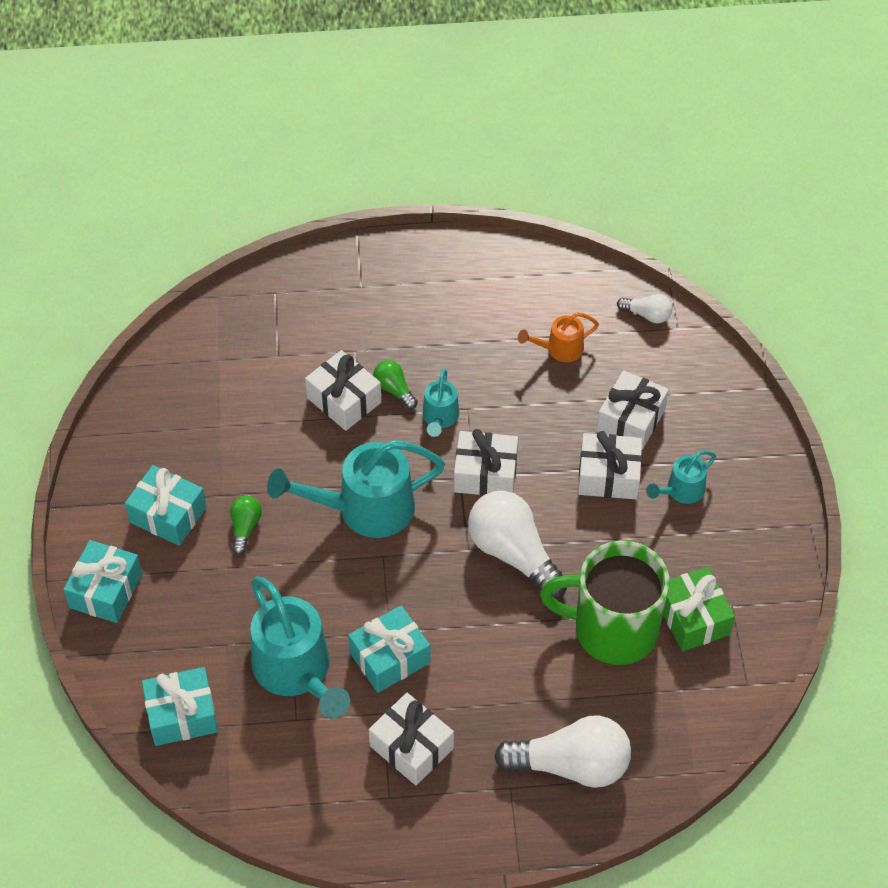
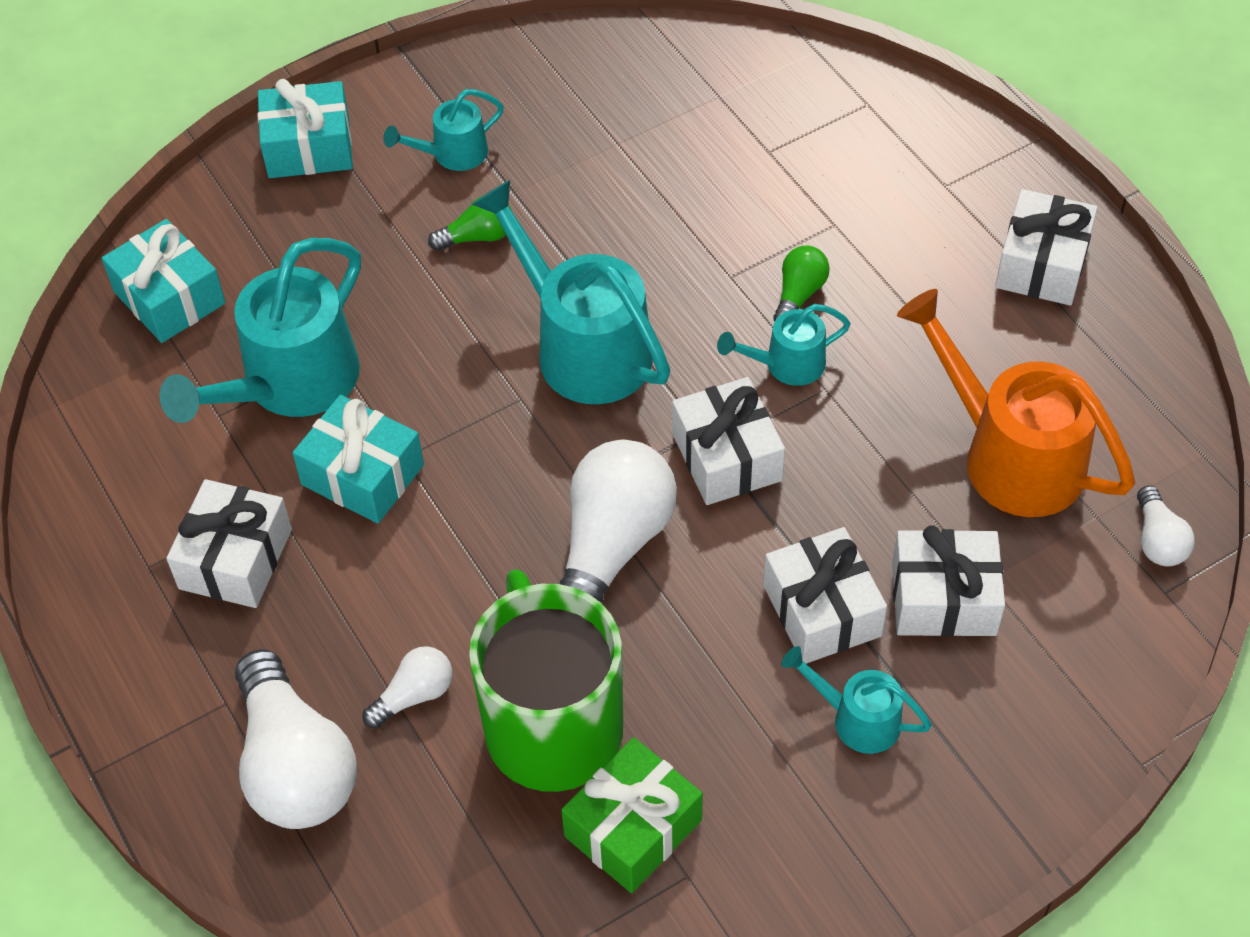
camera: 65 degrees right, 0 degrees up
turquoise gift [125,465,207,546] -> turquoise watering can [383,89,504,171]
white gift [305,350,382,431] -> white gift moved to [995,189,1098,306]
orange watering can [518,312,599,362] -> orange watering can [897,289,1135,517], size x1.95
none -> white light bulb [362,646,452,729]

